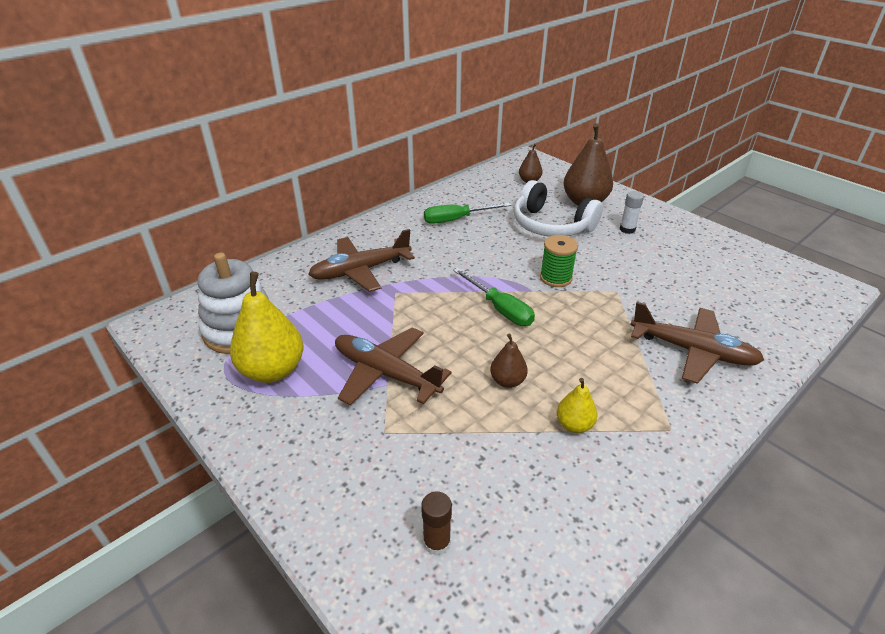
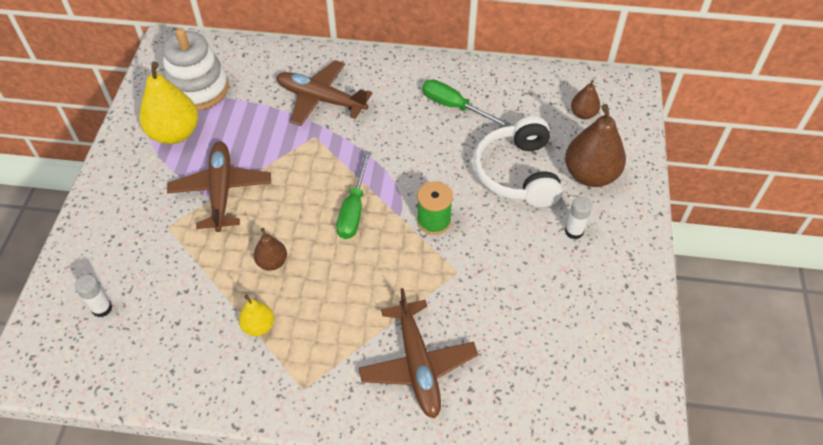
camera: 50 degrees right, 15 degrees up
brown glue stick [421,491,452,556] -> white glue stick [75,275,112,317]

